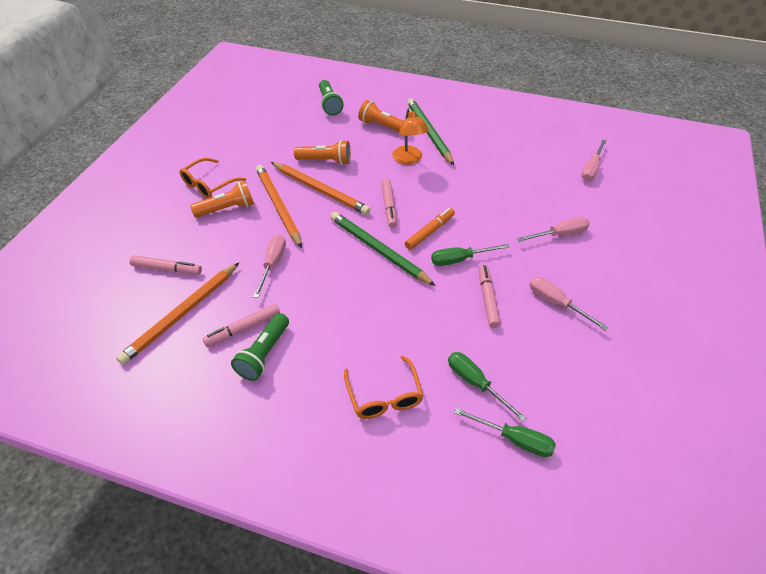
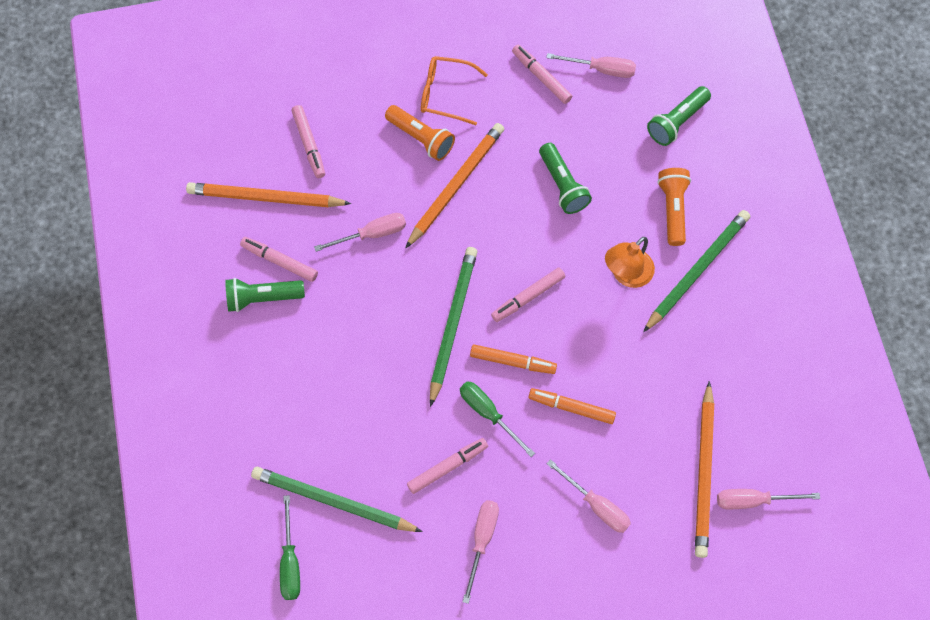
camera: 60 degrees right, 20 degrees up
orange pencil [271,162,371,215] -> orange pencil moved to [695,381,714,558]
orange flashlight [294,140,351,165] -> green flashlight [539,143,592,214]
orange glasses [344,355,424,419] -> none
green screwdriver [448,352,526,422] -> green pencil [251,467,423,532]
none -> pink marker [512,45,572,104]
none -> orange marker [528,388,616,424]
none -> pink screwdriver [546,53,636,78]

